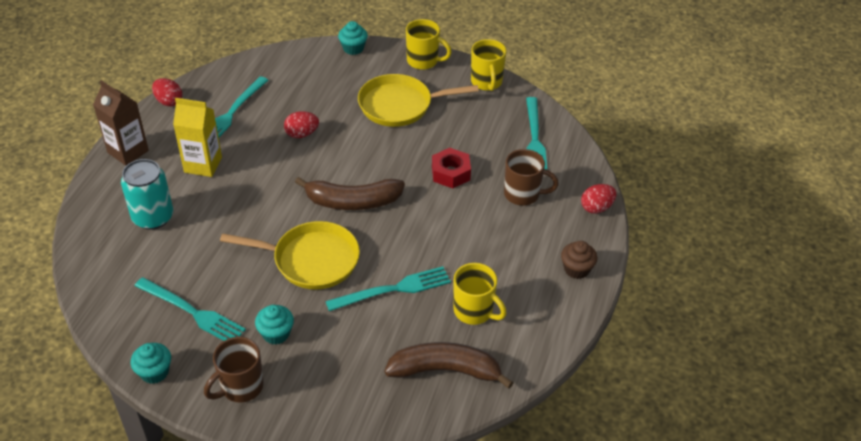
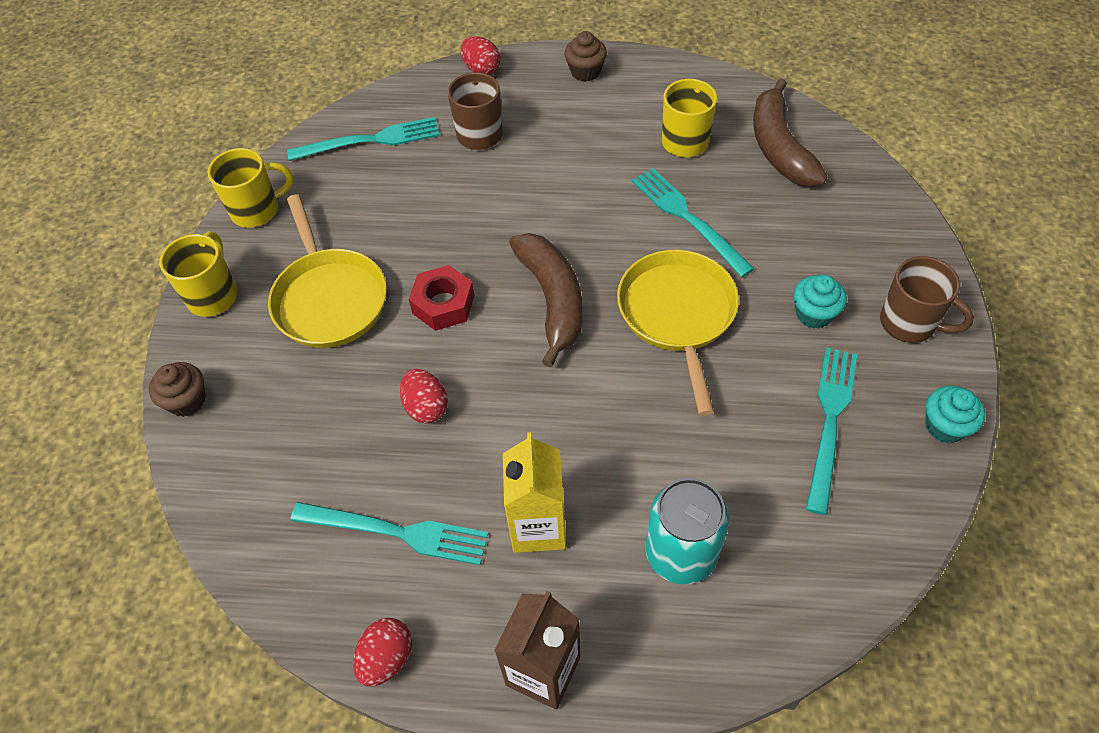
camera: 100 degrees left, 10 degrees up
turquoise cupcake [338,21,368,55] -> brown cupcake [149,362,206,417]
red nut [432,148,471,188] -> red nut moved to [409,265,475,331]

